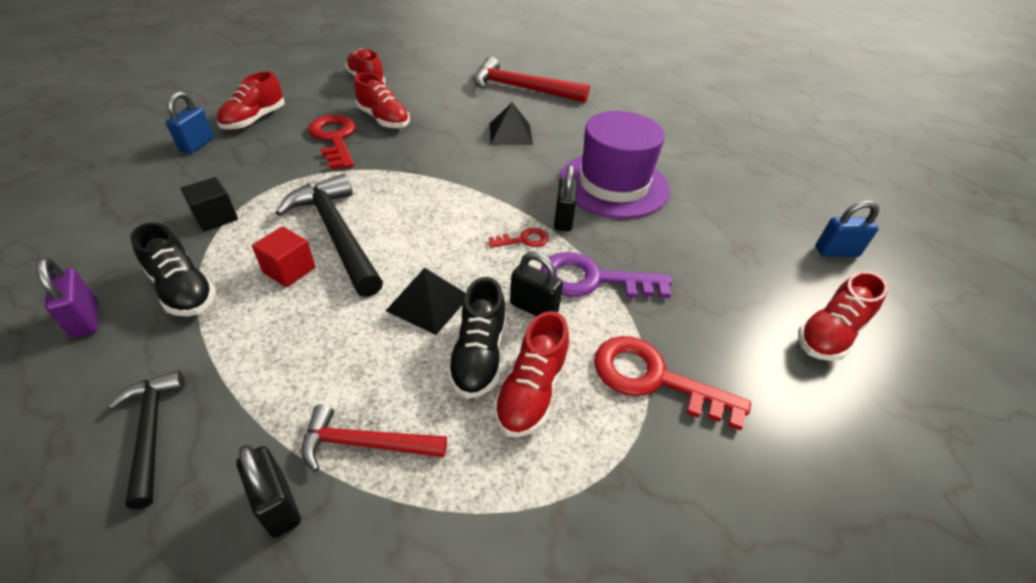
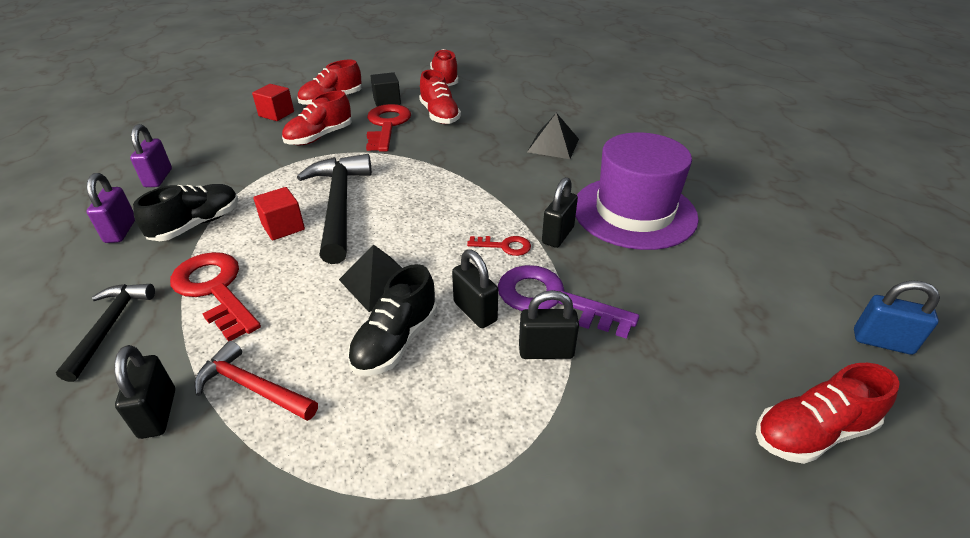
camera: 25 degrees right, 5 degrees down
black shoe [131,223,216,316] -> black shoe turned 120 degrees counterclockwise [133,184,239,241]
blue padlock [166,91,214,154] -> red cube [252,84,294,121]
black cube [181,177,238,231] -> black cube moved to [371,72,401,107]
red hammer [473,57,590,103] -> none
red shoe [493,311,569,437] -> red shoe moved to [282,91,352,145]
red key [594,336,751,431] -> red key moved to [170,252,261,341]
none -> purple padlock [130,124,172,187]
none -> black padlock [519,290,579,359]

